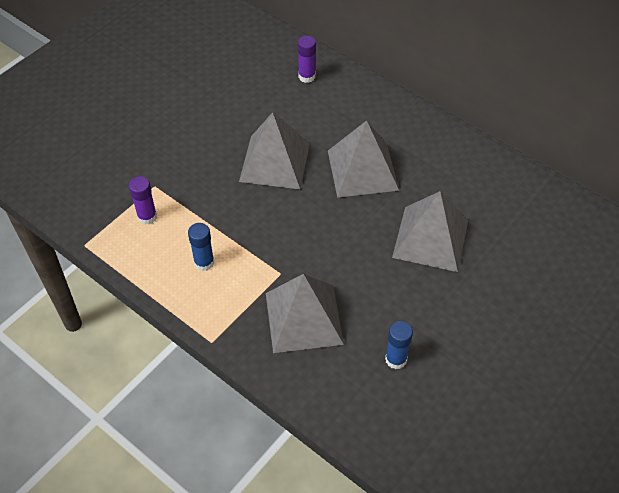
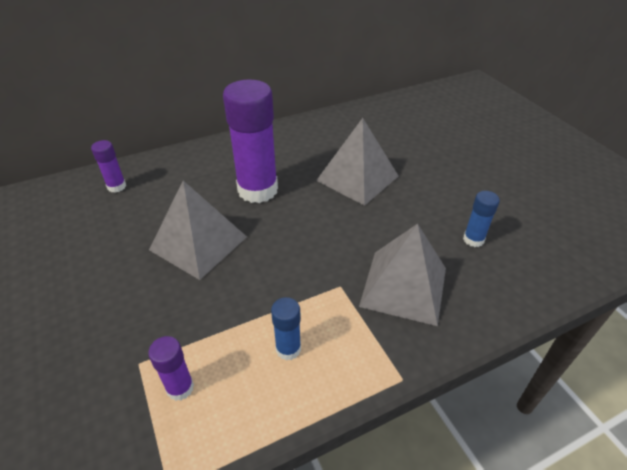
camera: 65 degrees left, 10 degrees down
grey pyramid [328,121,399,198] -> purple glue stick [223,80,278,203]

